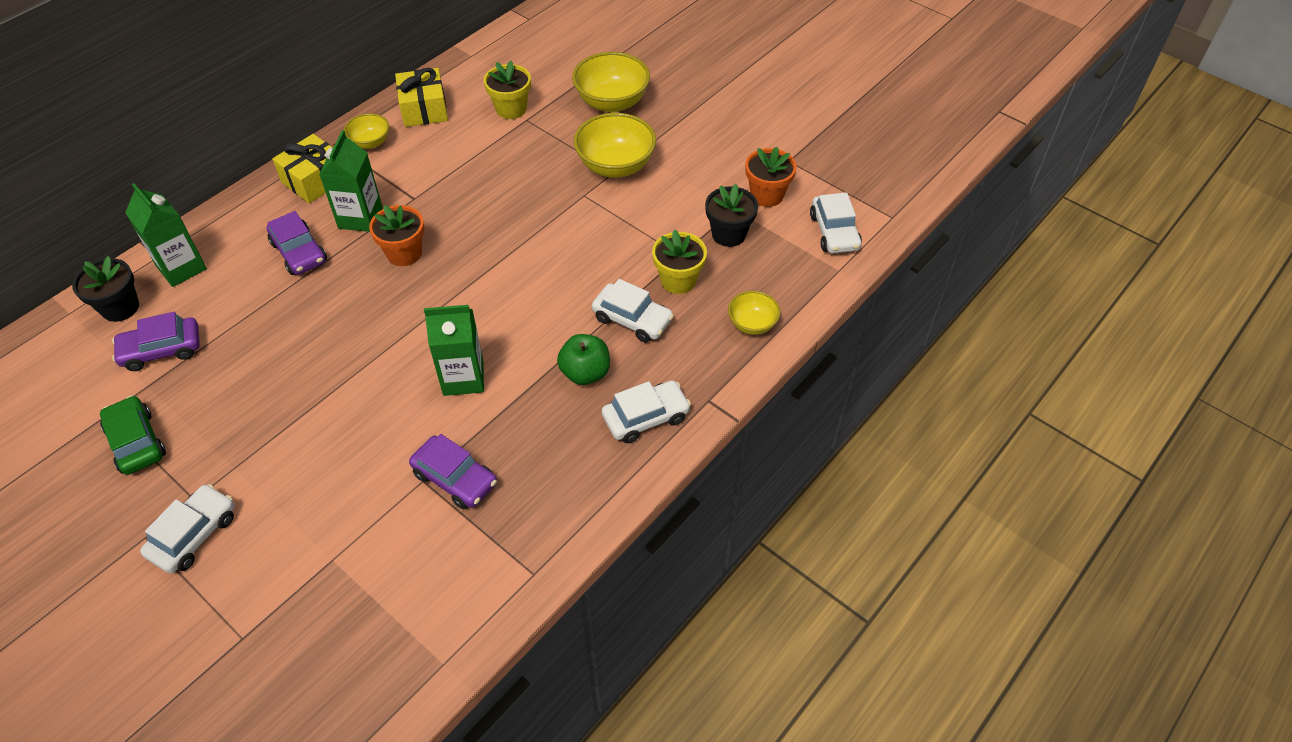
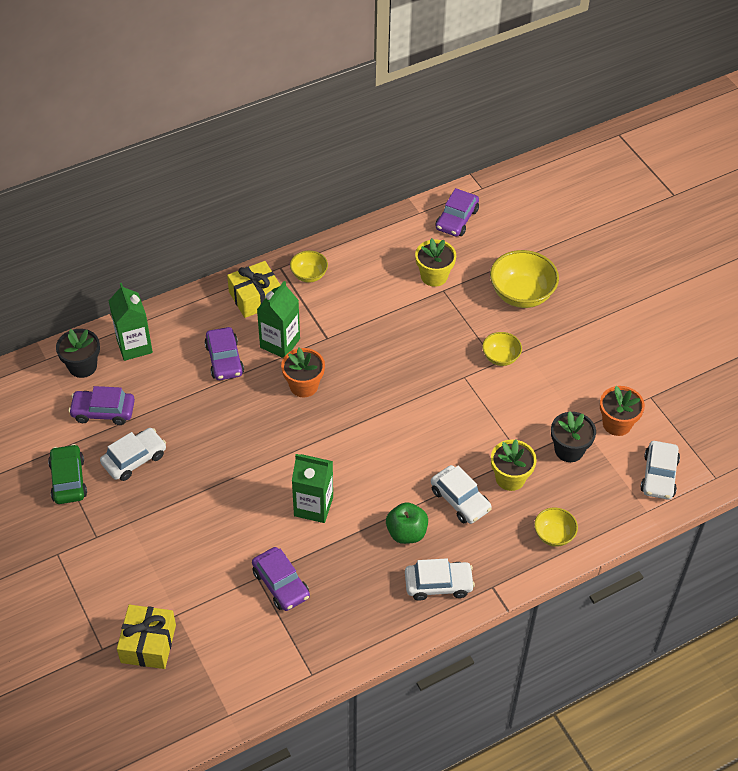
camera: 20 degrees right, 0 degrees up
white car [140,484,235,573] -> white car moved to [100,428,166,481]
yellow gift [395,68,448,127] -> yellow gift moved to [117,605,176,669]
yellow bowl [574,113,656,178] -> yellow bowl [482,332,522,366], size x0.56
none -> purple car [435,188,479,237]

